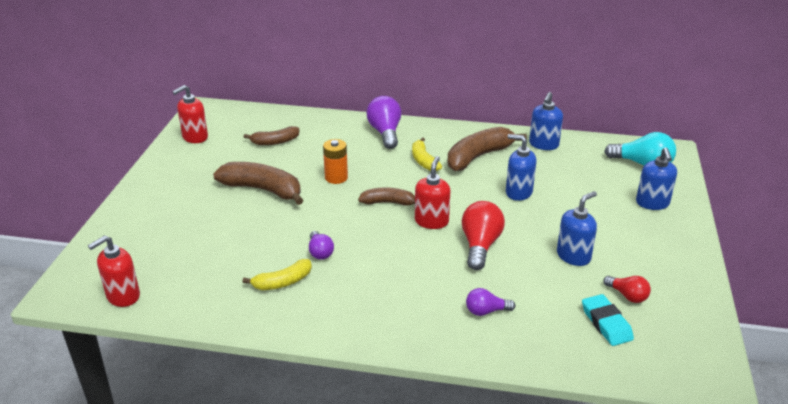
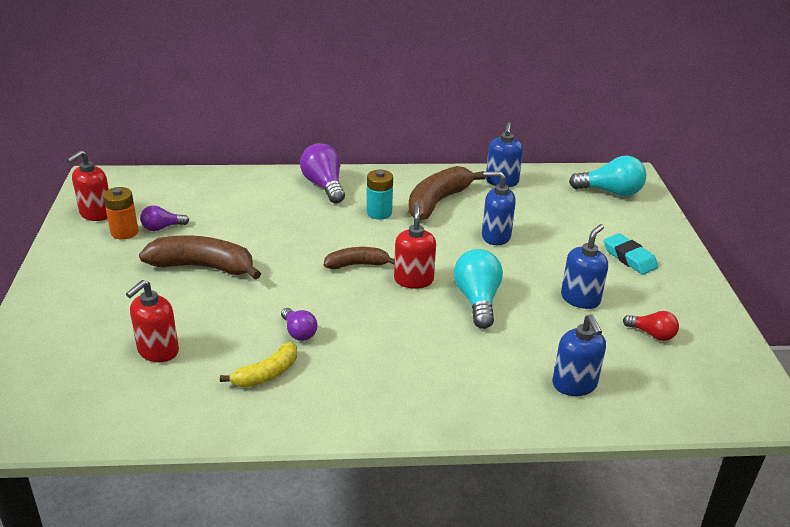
camera: 15 degrees left, 0 degrees up
red soap dispenser [88,235,140,307] -> red soap dispenser moved to [126,280,179,362]
brown banana [244,126,299,145] -> none
orange battery [323,139,348,184] -> orange battery moved to [103,187,138,240]
yellow banana [412,138,442,171] -> turquoise battery [367,170,393,220]
red light bulb [462,201,505,270] -> turquoise light bulb [454,249,503,329]
purple light bulb [466,288,515,316] -> purple light bulb moved to [140,205,189,231]
turquoise eraser [582,294,634,346] -> turquoise eraser moved to [604,233,658,275]
blue soap dispenser [636,147,677,210] -> blue soap dispenser moved to [552,314,606,396]

